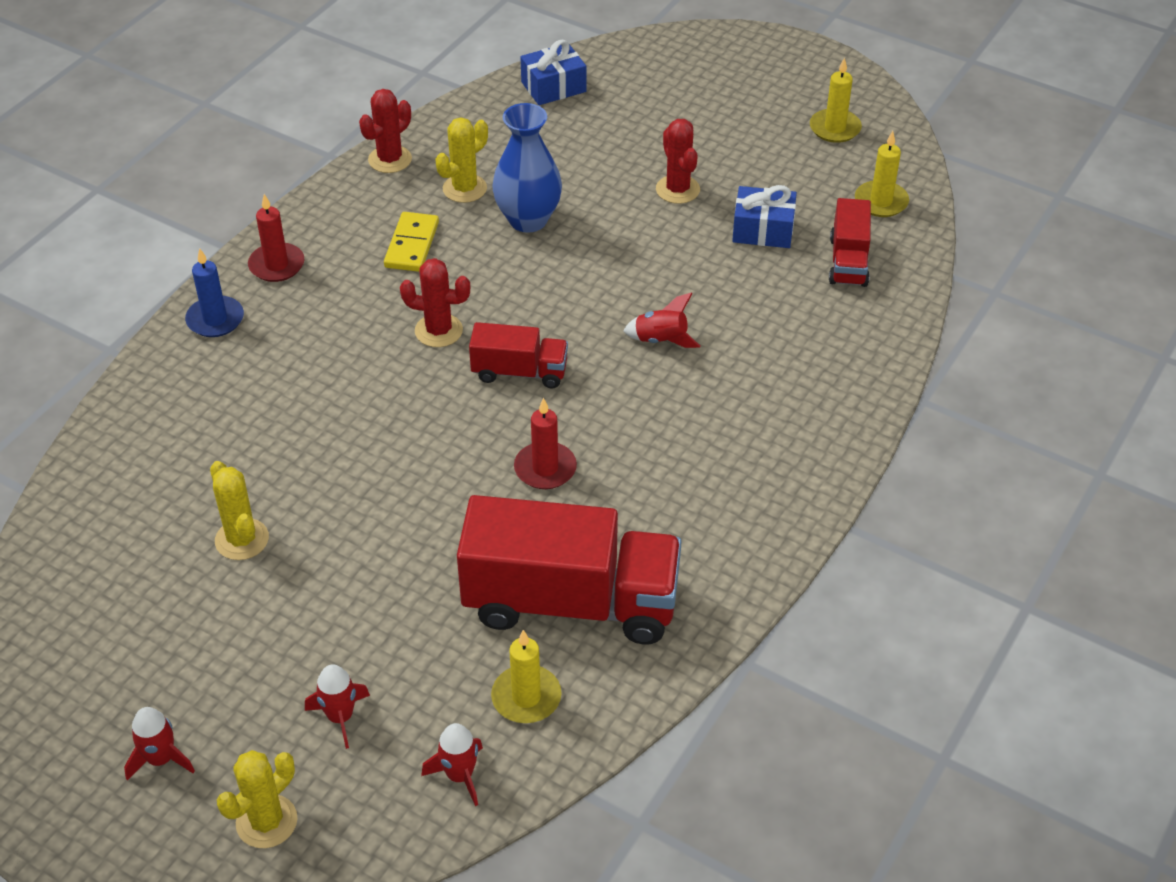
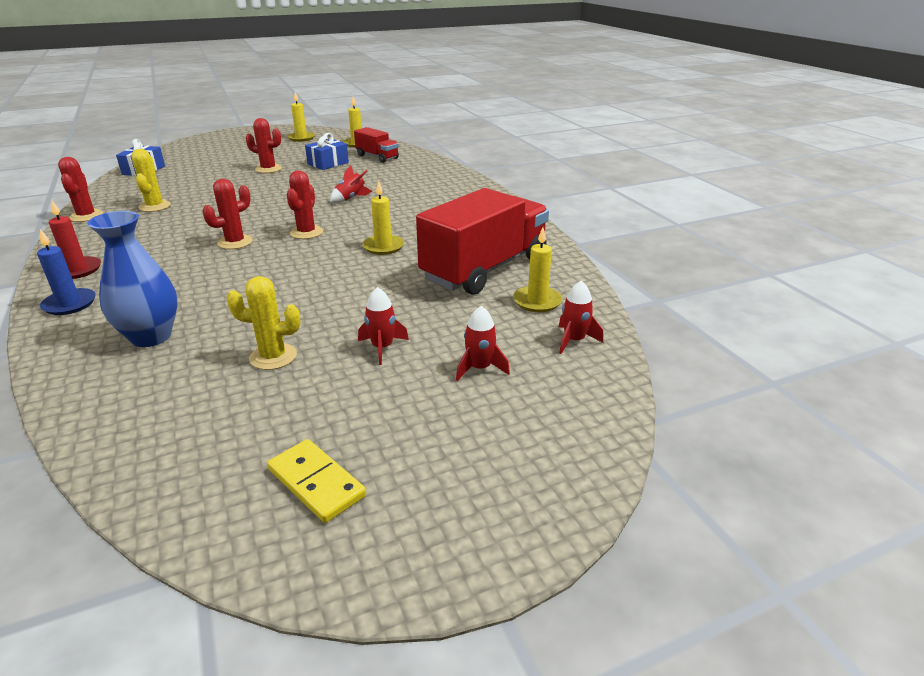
camera: 55 degrees left, 15 degrees down
red rocket [124,707,195,780] -> red rocket moved to [358,287,409,365]
yellow cactus [217,750,298,848] -> none
yellow domino [384,212,439,272] -> yellow domino moved to [267,439,366,523]
red truck [469,322,568,388] -> red cactus [287,170,323,239]
blue vase [492,103,562,233] -> blue vase moved to [87,211,178,347]
red candle [514,398,577,489] -> yellow candle [362,181,404,255]

